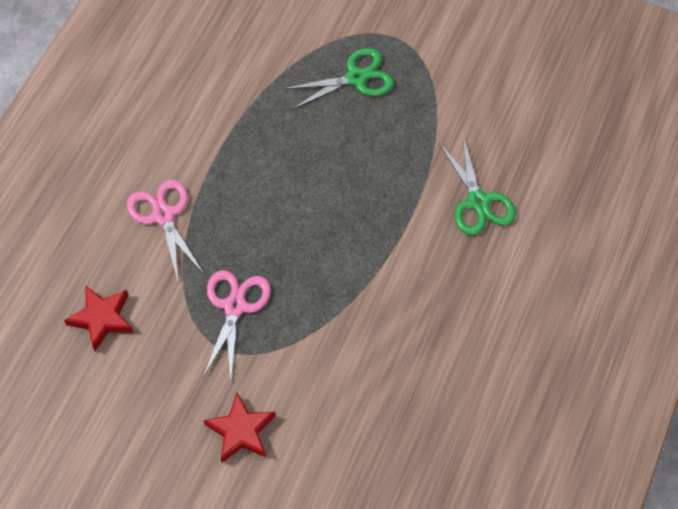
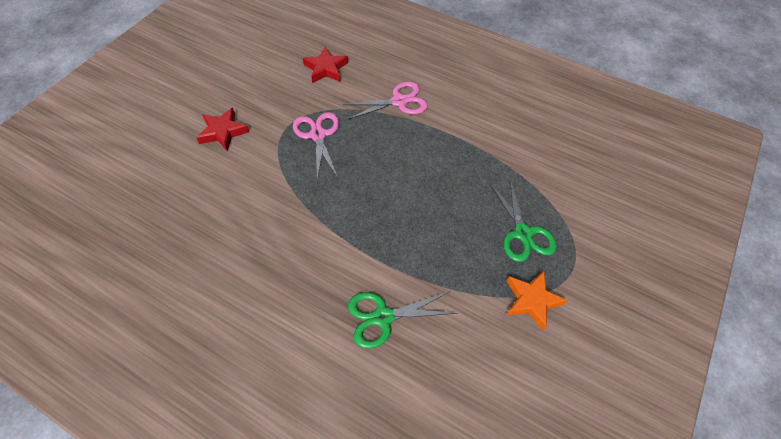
camera: 95 degrees right, 5 degrees down
pink scissors [203,270,271,379] -> pink scissors turned 120 degrees counterclockwise [293,112,339,181]
none -> orange star [507,271,568,331]

